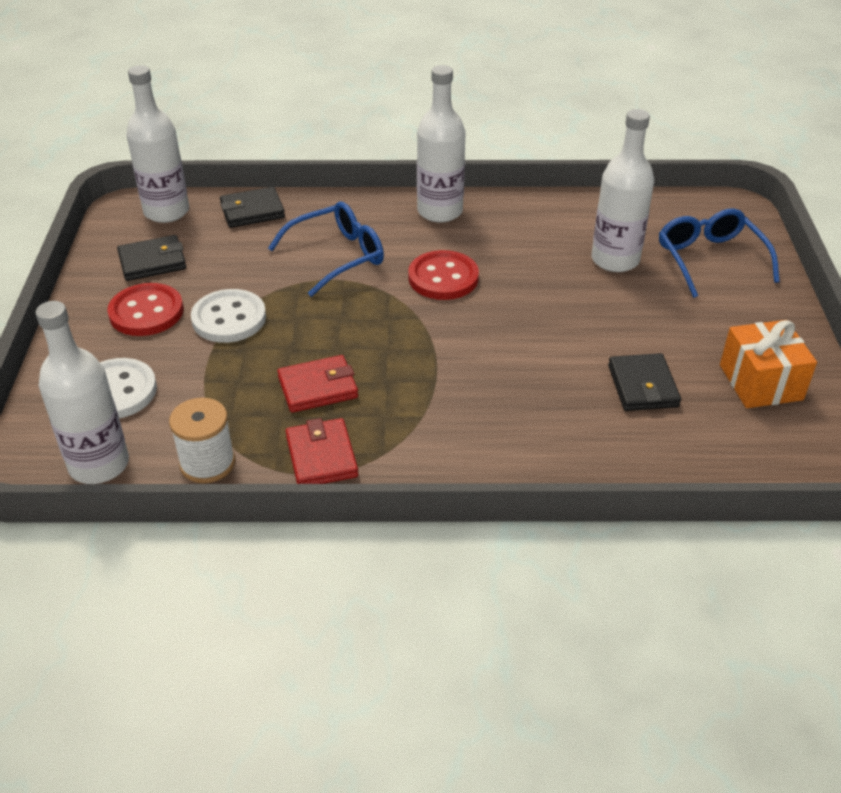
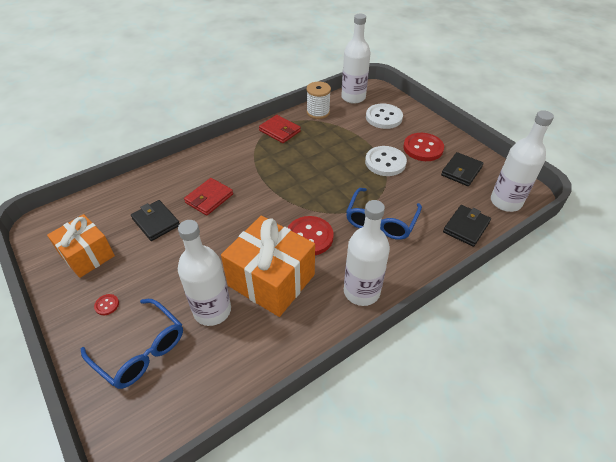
camera: 145 degrees right, 5 degrees up
red wallet [277,355,358,413] -> red wallet moved to [184,178,233,216]
none -> red button [94,294,119,315]
none -> orange gift [221,216,315,317]

